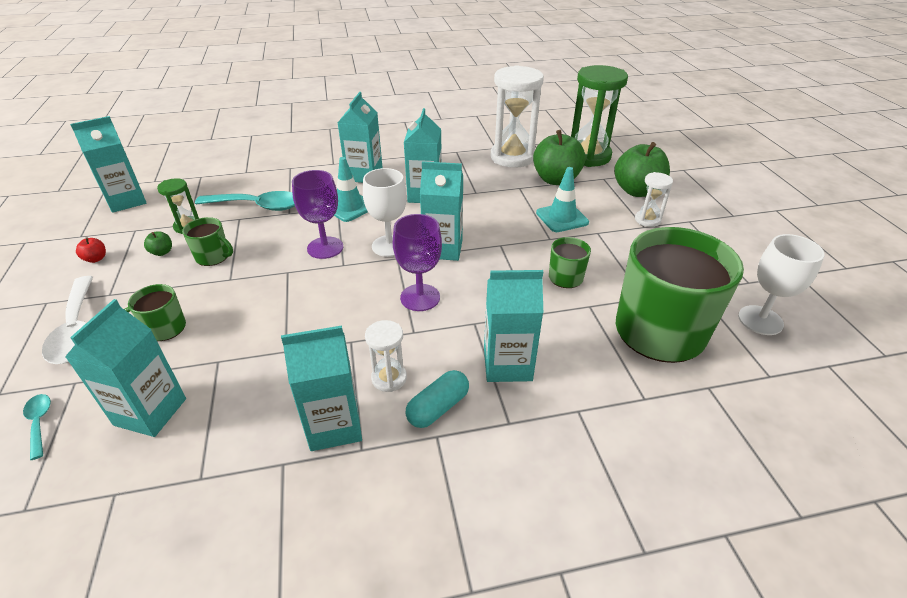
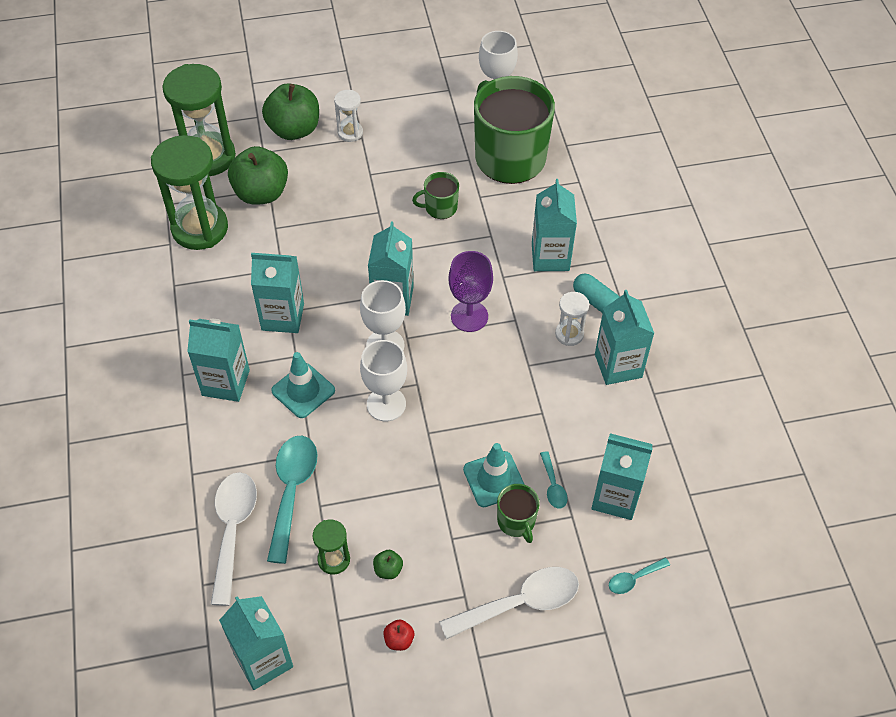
camera: 90 degrees left, 15 degrees up
green mug [182,217,233,266] -> none
purple goblet [292,170,343,259] -> white goblet [360,340,407,421]
white hourglass [491,65,544,168] -> green hourglass [151,135,228,250]
turquoise traffic cone [536,167,589,232] -> turquoise traffic cone moved to [463,443,525,507]
none -> white spoon [211,472,257,606]
none -> turquoise spoon [540,451,568,509]

